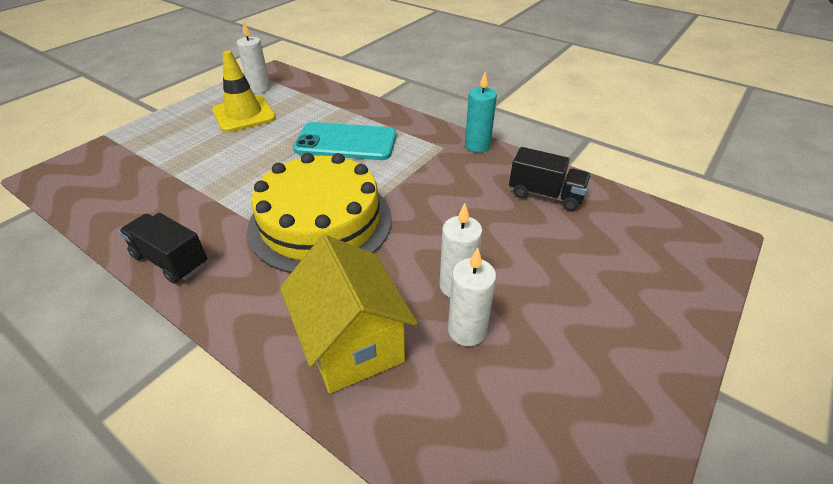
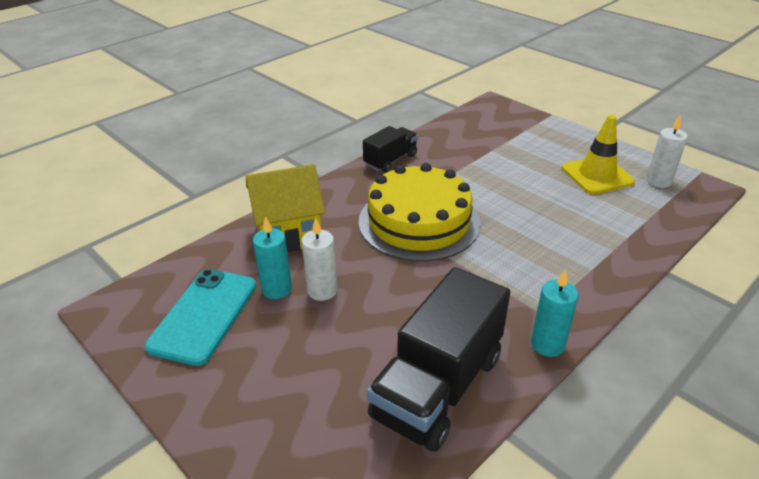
camera: 100 degrees right, 5 degrees down
turquoise phone [293,122,396,160] -> turquoise phone moved to [145,269,257,366]
white candle [448,247,497,346] -> turquoise candle [253,216,292,299]
black truck [509,147,591,211] -> black truck [367,267,510,452], size x1.82

